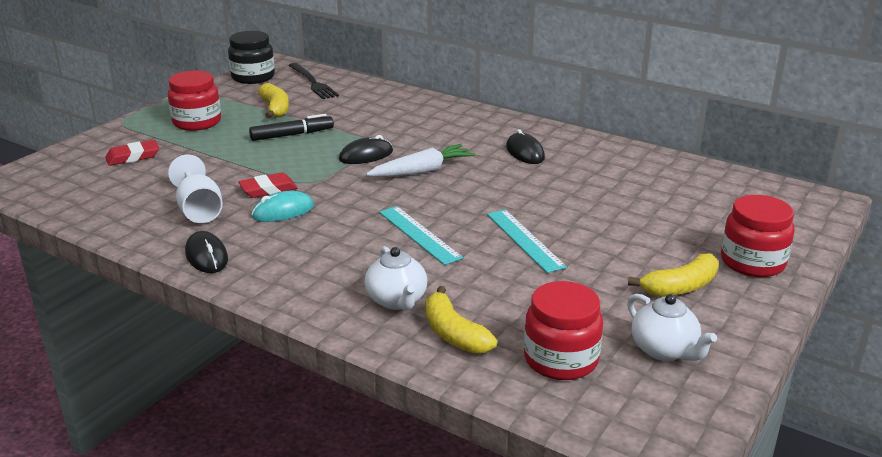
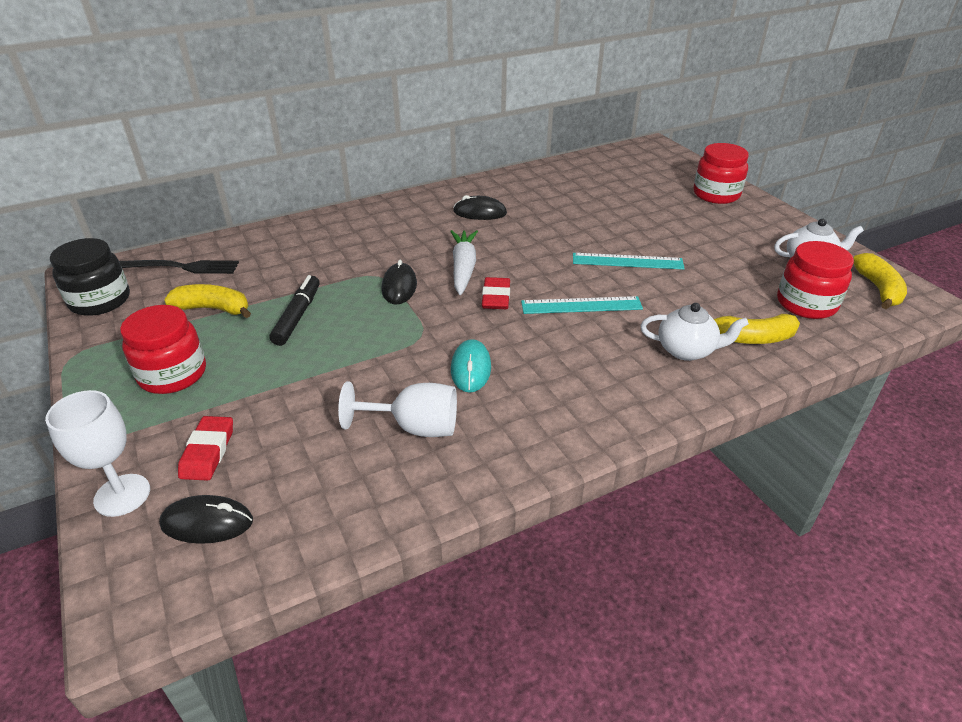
camera: 60 degrees left, 10 degrees up
black mouse [185,231,228,273] -> black mouse moved to [159,495,253,544]
red eraser [238,172,298,198] -> red eraser moved to [482,277,510,309]
yellow banana [628,253,719,297] -> yellow banana moved to [853,253,907,309]
none -> white goblet [45,390,150,517]

